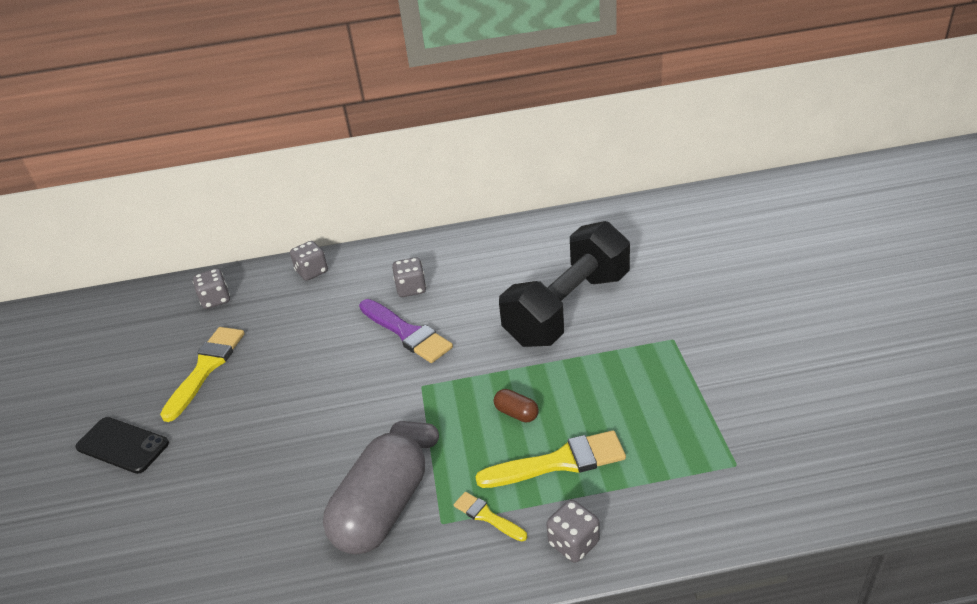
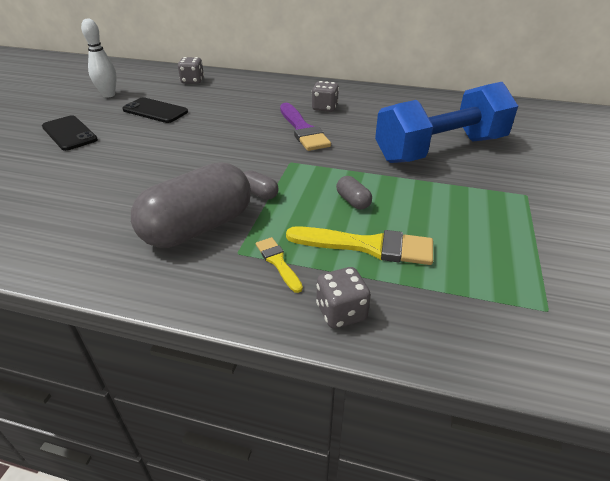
camera: 20 degrees right, 0 degrees up
yellow brush [160,327,245,422] -> black phone [123,97,188,123]
grey dice [290,241,328,281] -> none
brown capsule [494,389,539,422] -> grey capsule [336,176,372,210]
black dumbbell [499,221,630,347] -> blue dumbbell [375,82,518,163]
none -> white bowling pin [81,18,117,98]

